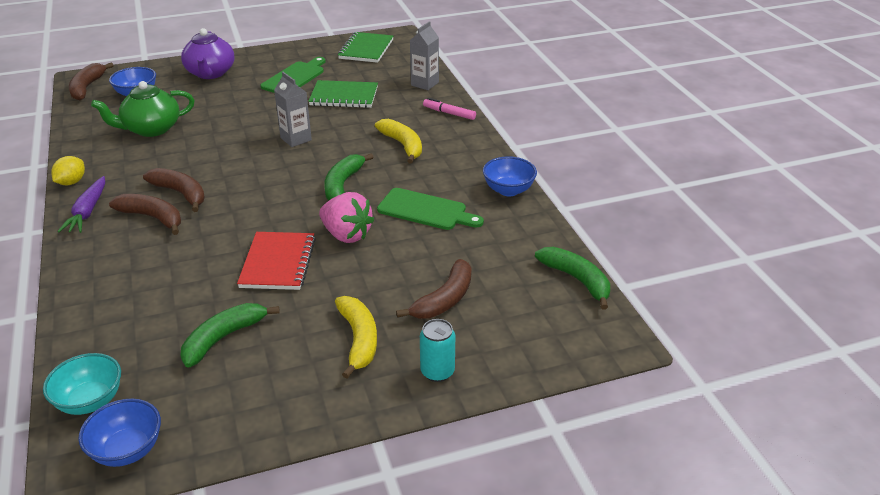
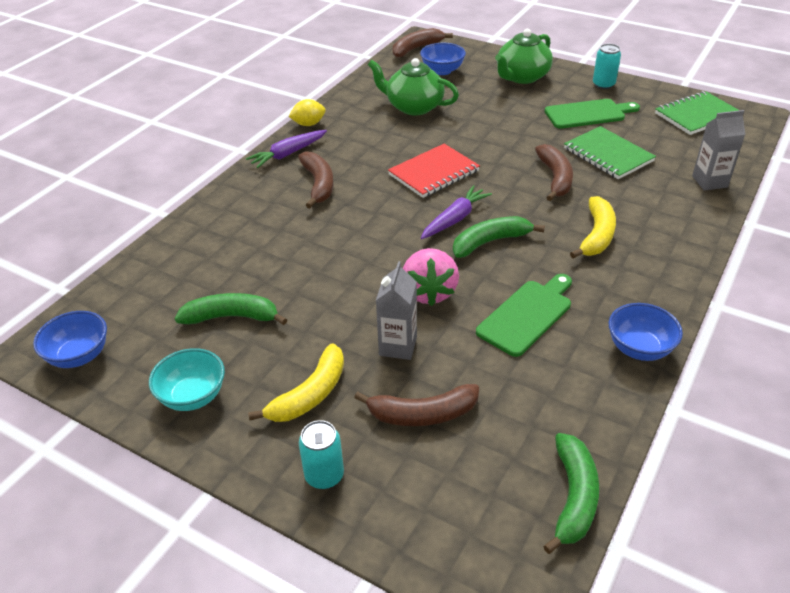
camera: 50 degrees right, 5 degrees up
turquoise bowl [43,353,121,415] -> turquoise bowl moved to [149,348,225,411]
brown banana [143,168,205,212] -> brown banana moved to [535,144,573,201]
purple teapot [181,28,235,79] -> green teapot [495,29,553,84]
red notebook [237,232,316,290] -> red notebook moved to [388,144,480,198]
grey carton [274,72,312,147] -> grey carton moved to [376,261,417,360]
green cutting board [377,188,484,230] -> green cutting board turned 120 degrees counterclockwise [476,274,572,357]
pink marker [423,98,476,120] -> none
none -> purple carrot [421,185,492,239]
none -> turquoise can [593,44,621,89]

